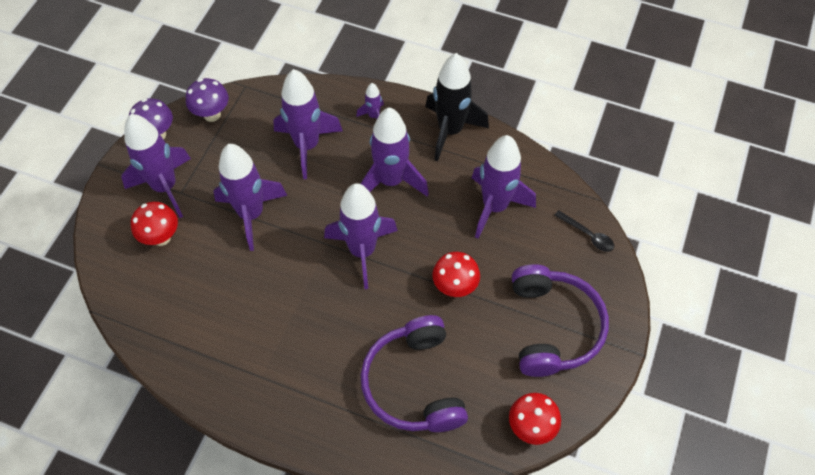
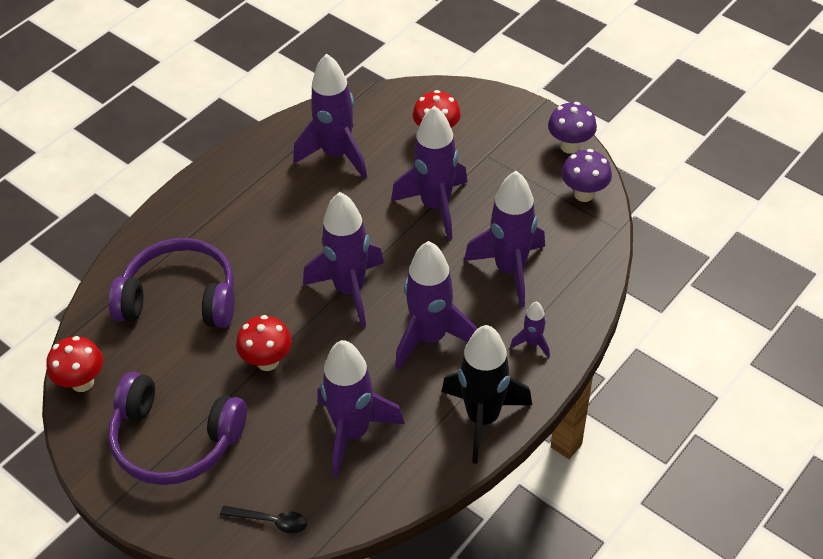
camera: 110 degrees right, 10 degrees down
purple rocket [121,114,191,218] -> purple rocket moved to [293,53,367,179]
black spoon [554,210,614,252] -> black spoon turned 135 degrees counterclockwise [220,505,307,534]

